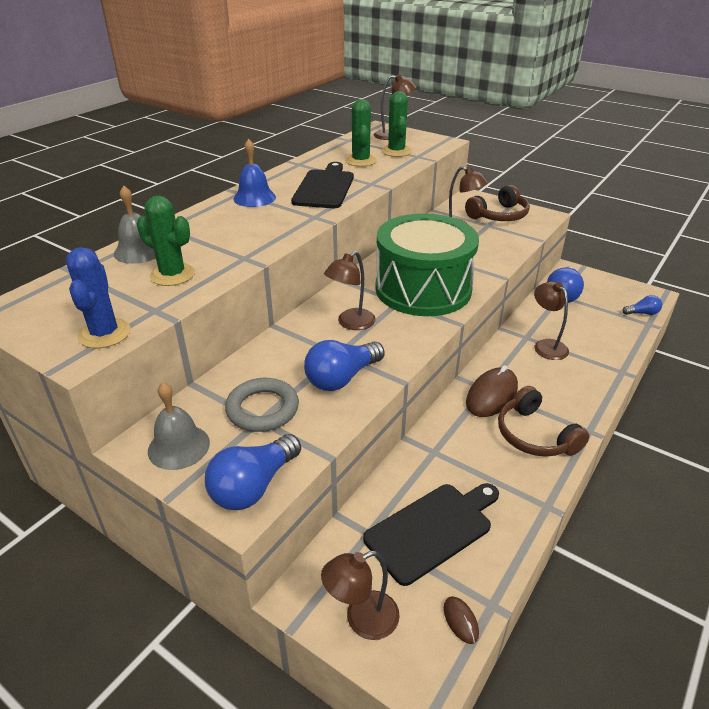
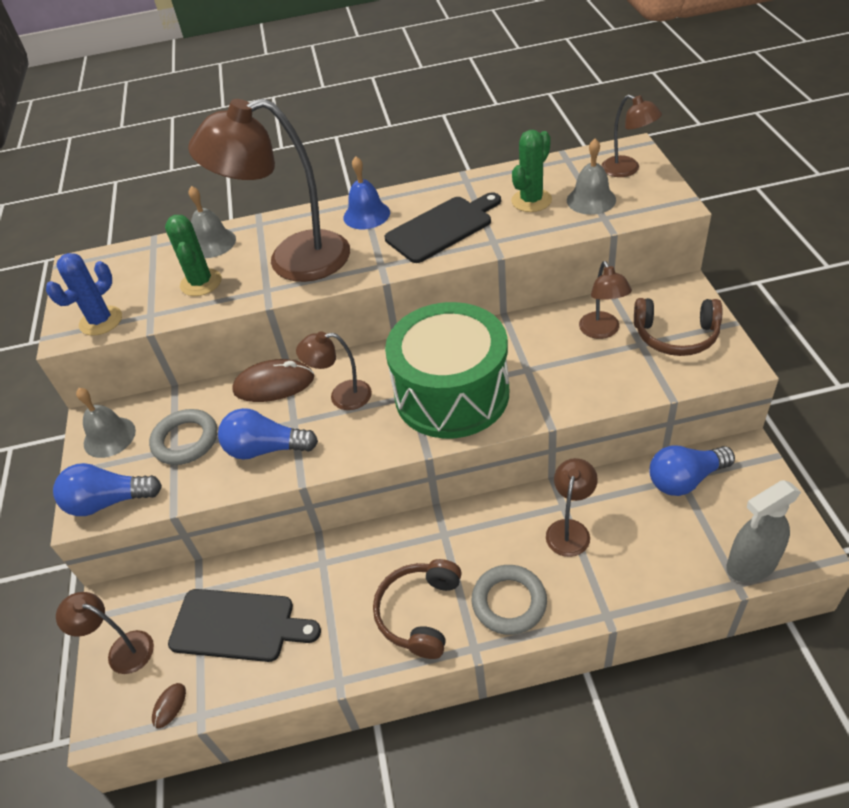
camera: 50 degrees right, 10 degrees up
green cactus [381,91,412,157] -> grey bell [567,139,616,215]
brown mouse [466,365,518,417] -> brown mouse moved to [232,359,314,402]
blue light bulb [622,295,662,315] -> grey spray bottle [726,480,801,583]
none -> brown lamp [188,98,350,282]
none -> grey ring [472,565,547,635]

